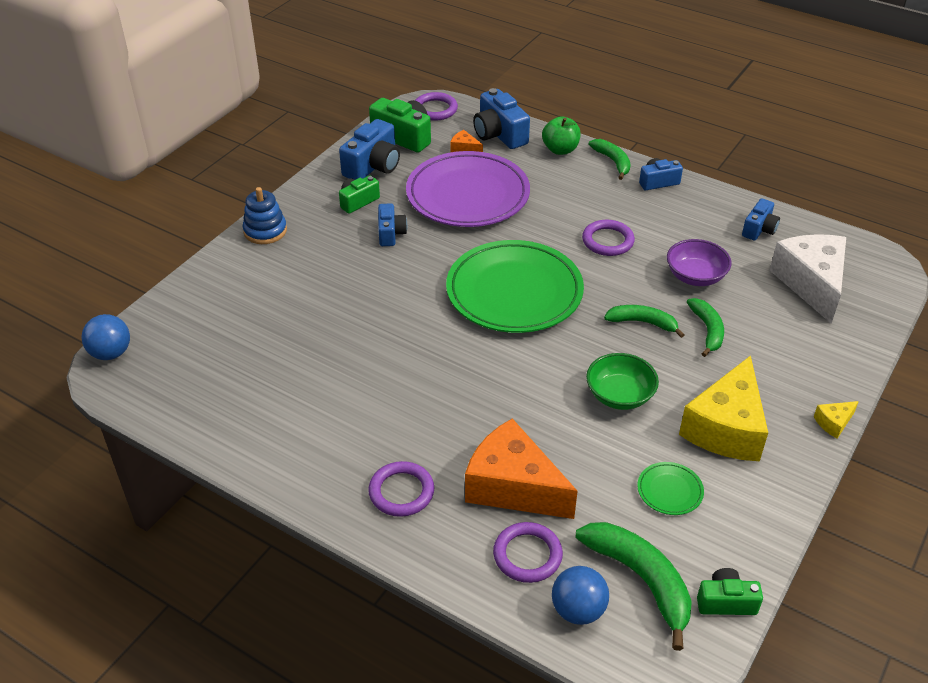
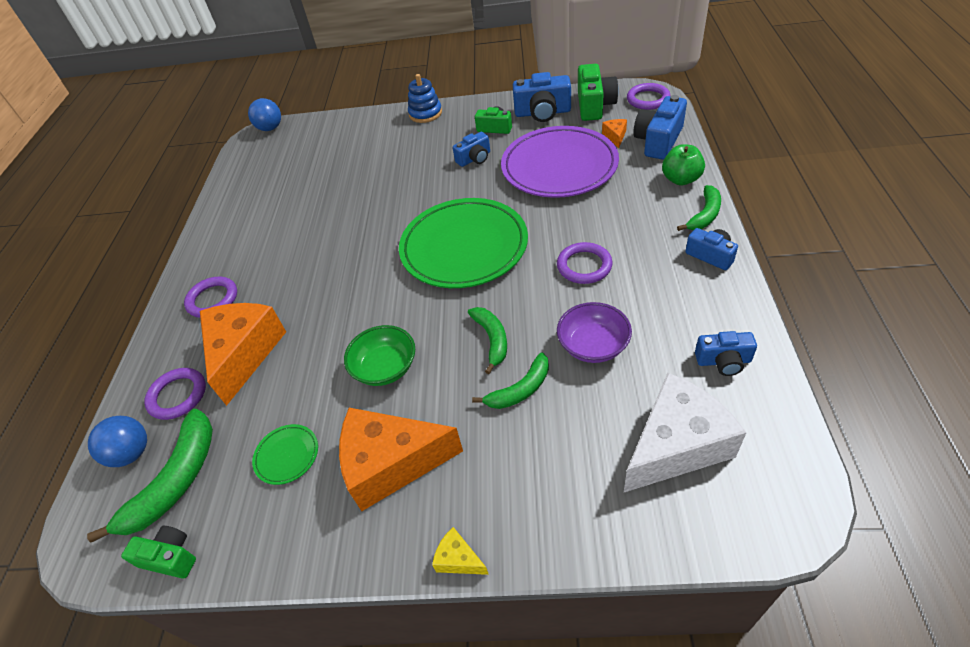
camera: 65 degrees right, 5 degrees up
yellow cheese [679,355,768,461] -> orange cheese [339,408,463,511]
green camera [697,568,763,615] -> green camera turned 45 degrees counterclockwise [121,526,196,578]

